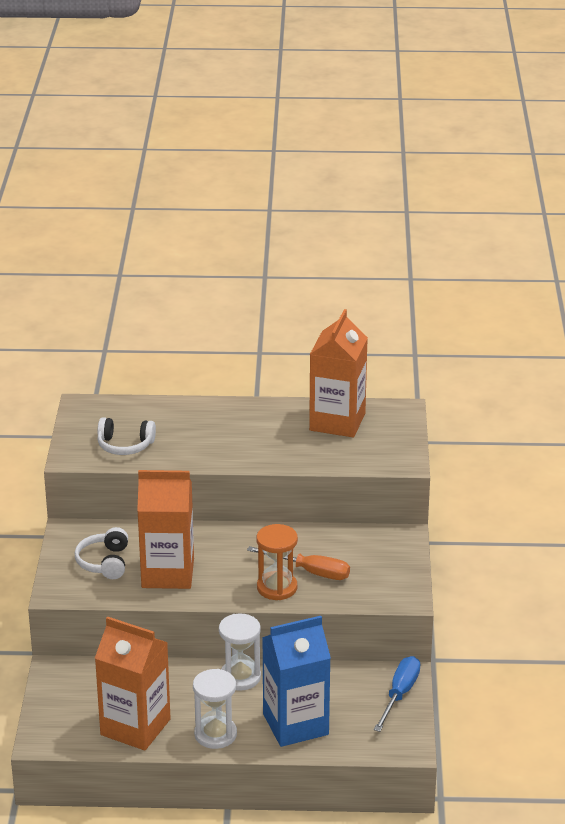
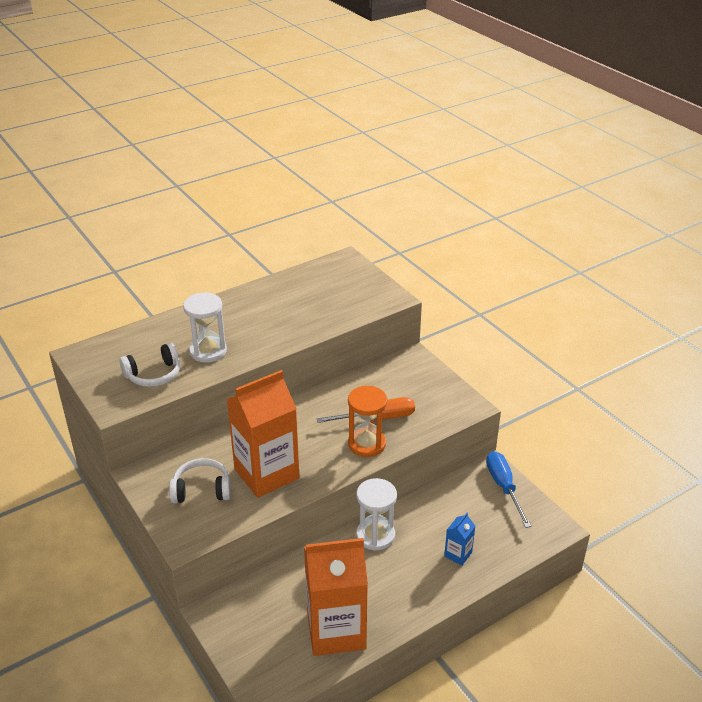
camera: 35 degrees left, 5 degrees up
white headphones [75,527,128,579] -> white headphones turned 120 degrees clockwise [169,458,231,503]
white hourglass [193,669,237,749] -> white hourglass moved to [183,293,227,363]
blue carton [262,616,331,747] -> blue carton [444,513,475,566], size x0.42
orange carton [309,309,368,437] -> none

